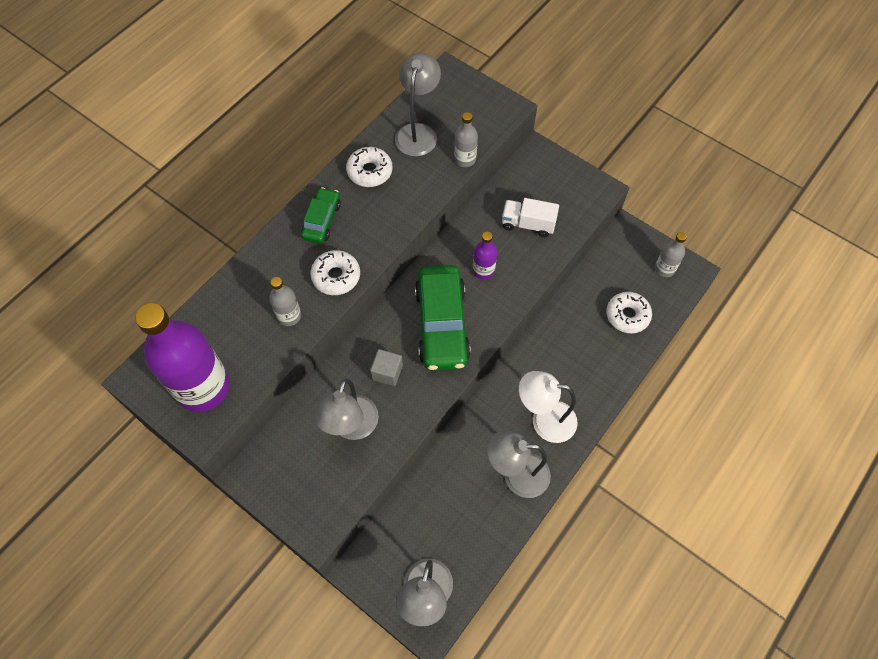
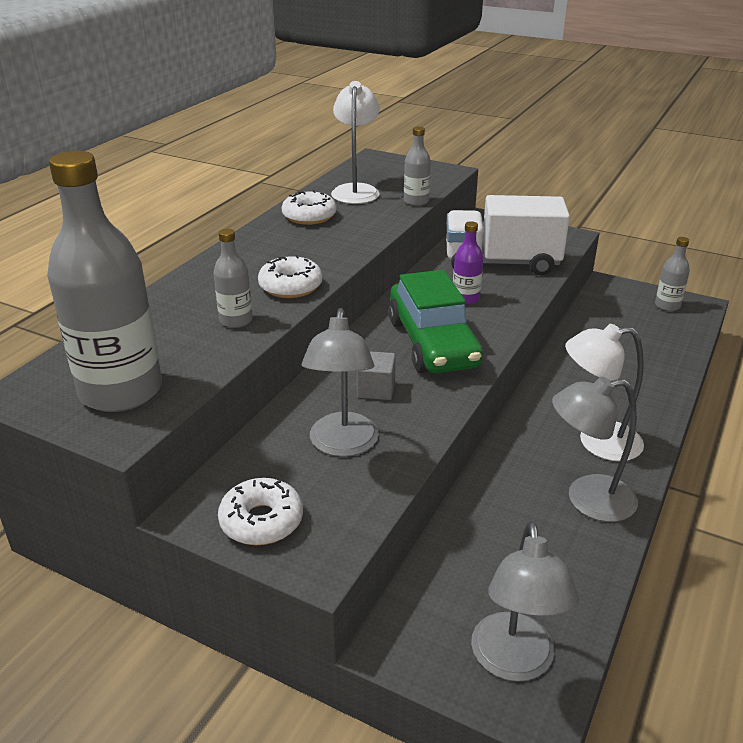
camera: 10 degrees left, 30 degrees down
purple bottle [135,303,230,412] -> grey bottle [47,151,162,412]
green car [301,187,341,243] -> none
grey lamp [395,53,441,157] -> white lamp [331,81,380,204]
white truck [502,198,559,237] -> white truck [446,195,570,276], size x1.81
white donut [606,292,652,333] -> white donut moved to [218,478,303,545]

